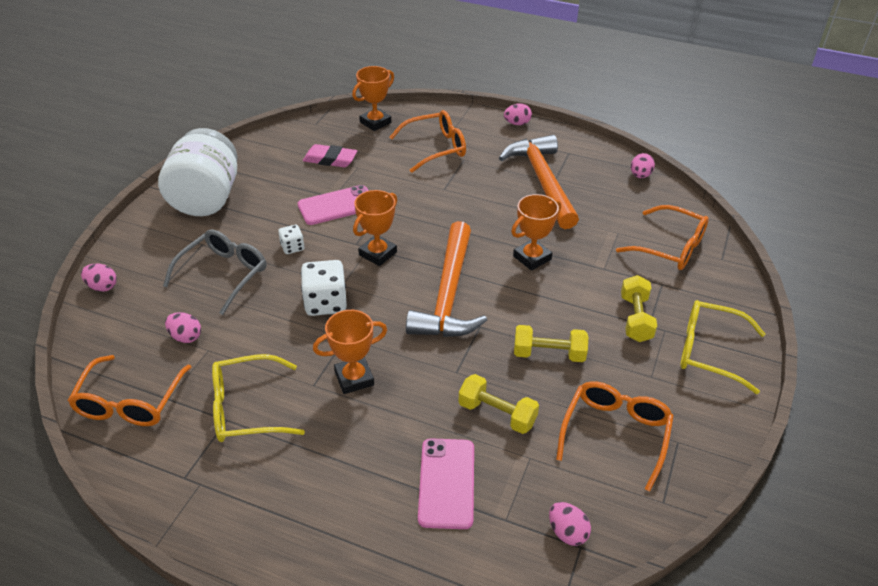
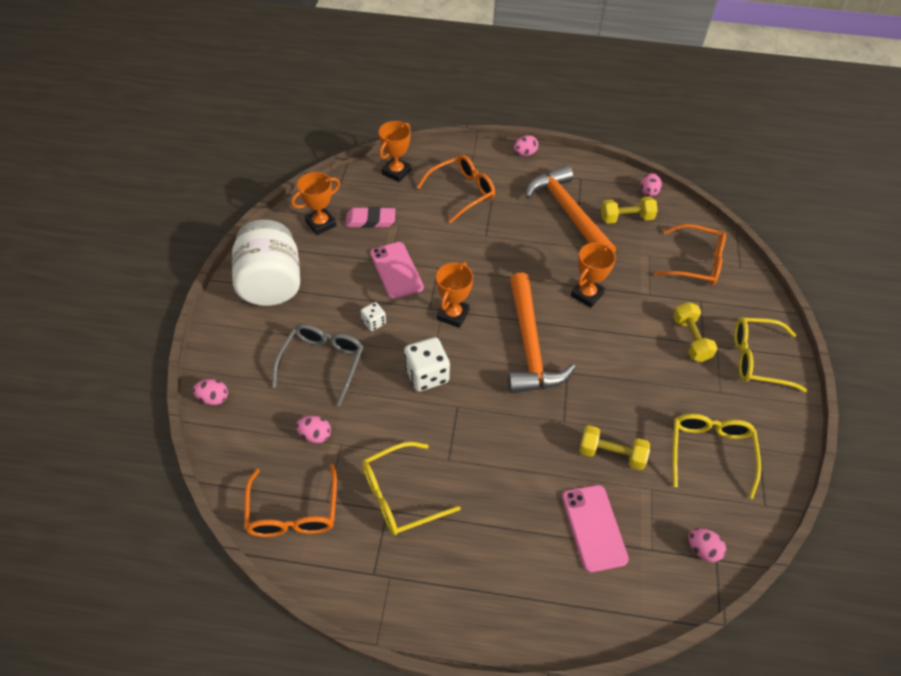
camera: 15 degrees left, 10 degrees up
pink phone [298,185,369,225] -> pink phone turned 75 degrees counterclockwise [370,242,424,299]
orange trophy [313,310,387,394] -> orange trophy moved to [291,172,340,235]
yellow dumbbell [514,325,588,362] -> yellow dumbbell moved to [601,197,658,224]
orange glasses [556,381,674,491] -> yellow glasses [672,414,761,499]

